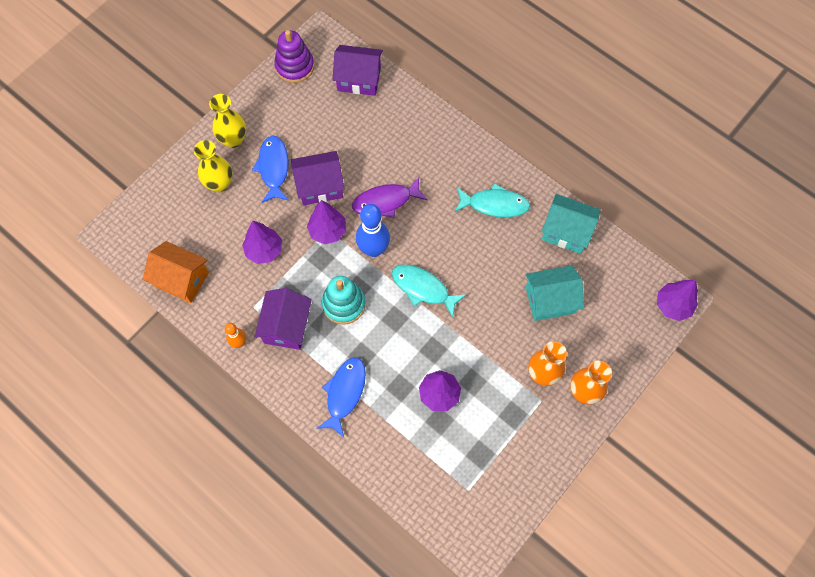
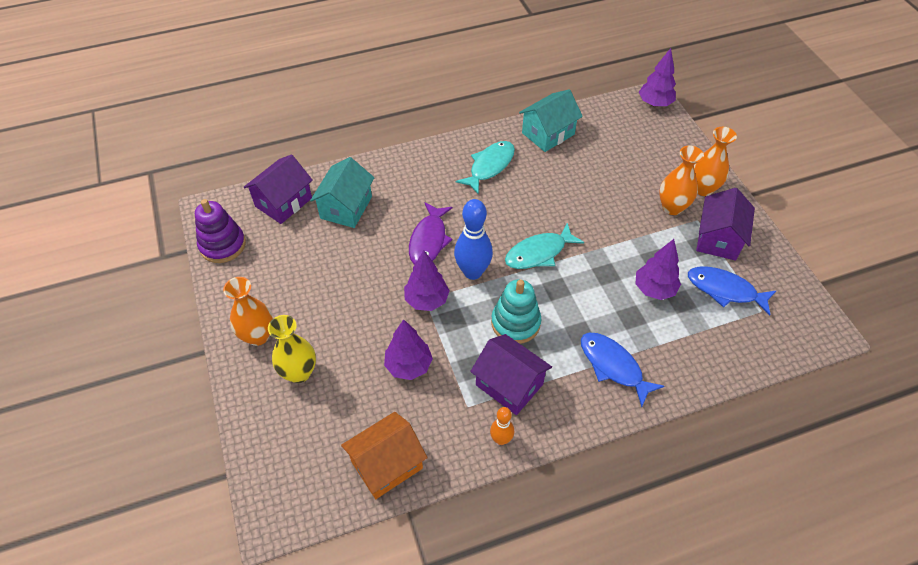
camera: 60 degrees left, 15 degrees down
yellow vase [209,94,246,148] -> orange vase [223,277,273,346]
blue fish [252,135,289,203] -> blue fish moved to [688,266,776,316]
purple house [291,151,345,205] -> purple house moved to [696,188,755,261]
turquoise house [526,266,584,321] -> turquoise house moved to [310,157,375,228]

